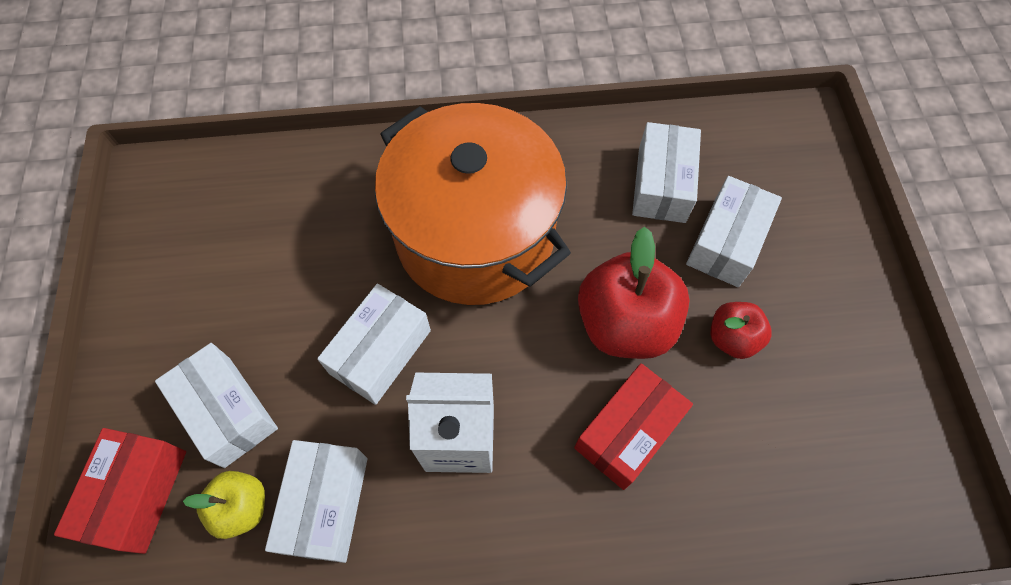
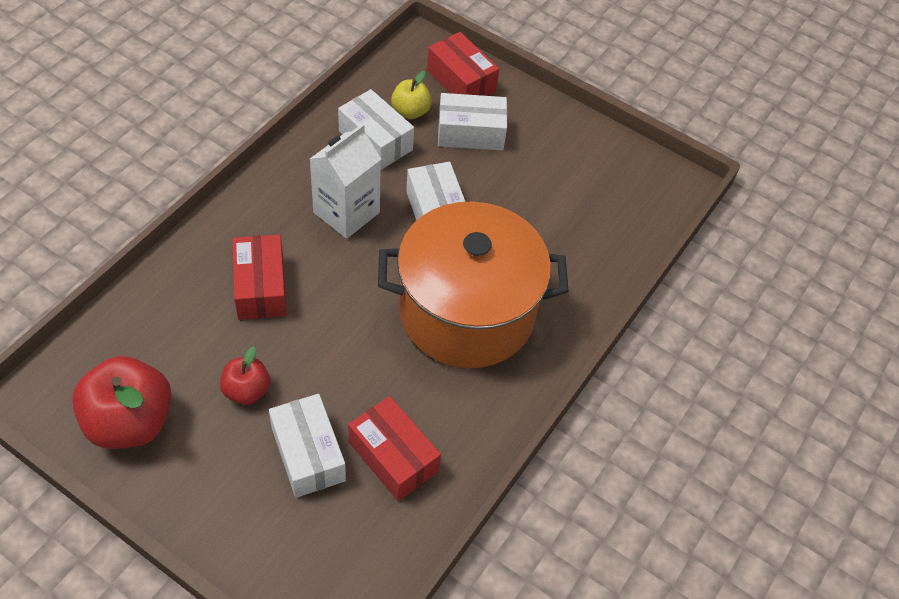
camera: 125 degrees right, 10 degrees down
red apple [578,227,690,359] -> red apple moved to [72,356,172,449]
white box [632,122,701,223] -> red box [348,396,441,501]

